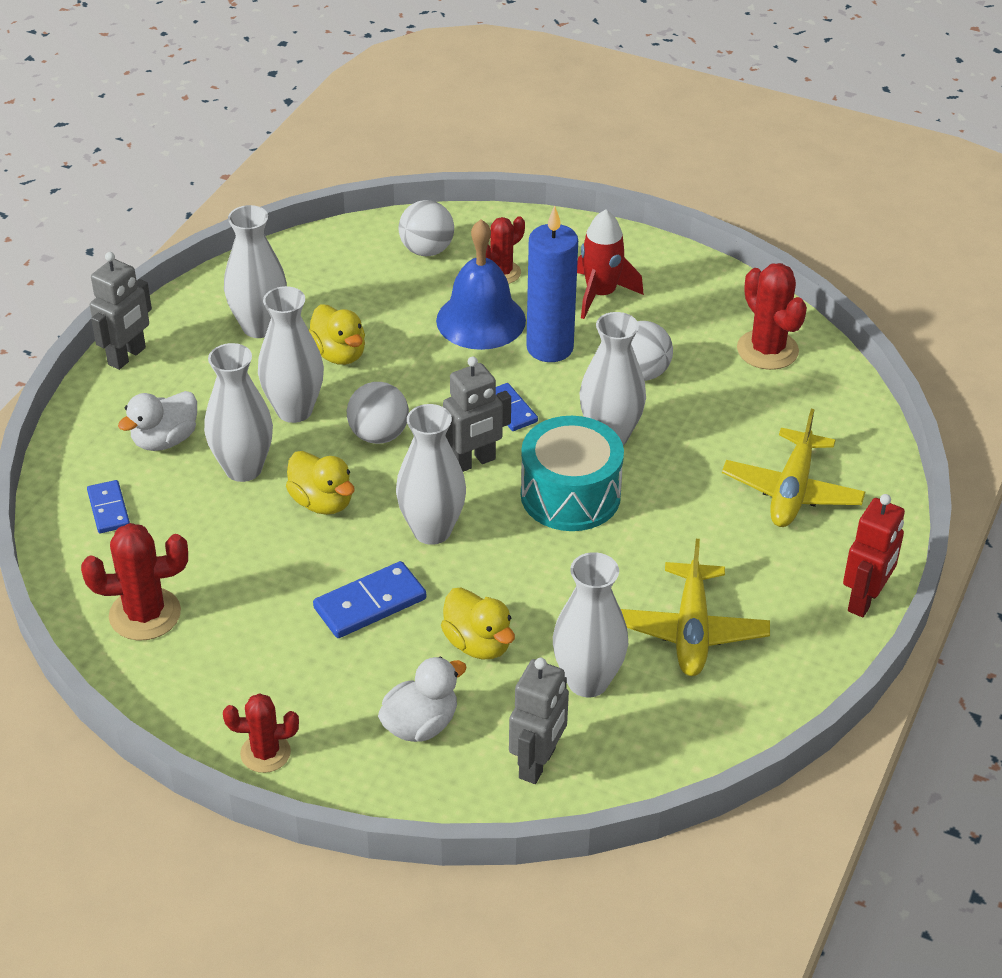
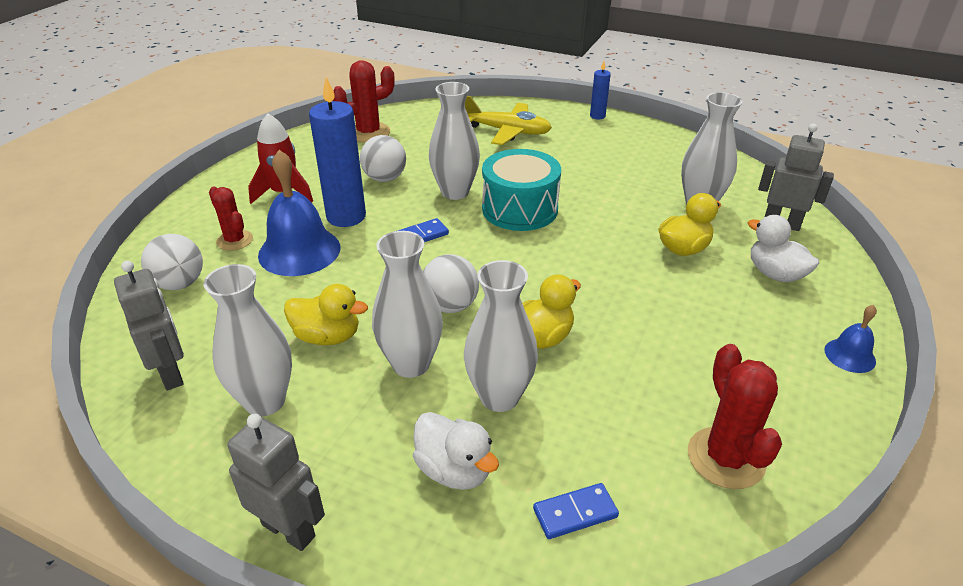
camera: 90 degrees left, 5 degrees down
red cactus [223,693,299,773] -> blue bell [824,305,877,373]
yellow duck [308,304,365,365] -> yellow duck turned 45 degrees clockwise [284,284,368,345]
blue domino [313,561,426,638] -> none
white vase [396,404,466,545] -> none
grey robot [443,356,511,472] -> grey robot moved to [114,261,184,390]
yellow plane [621,539,770,676] -> none
red robot [843,494,905,617] -> blue candle [590,61,611,119]

